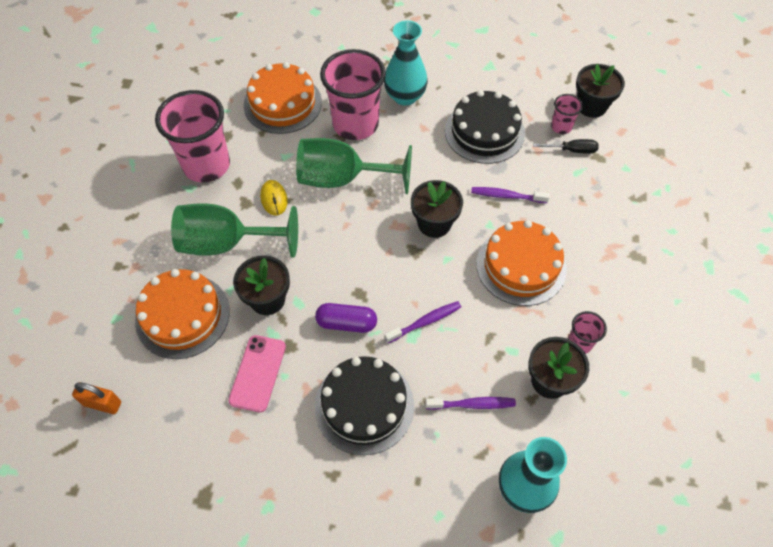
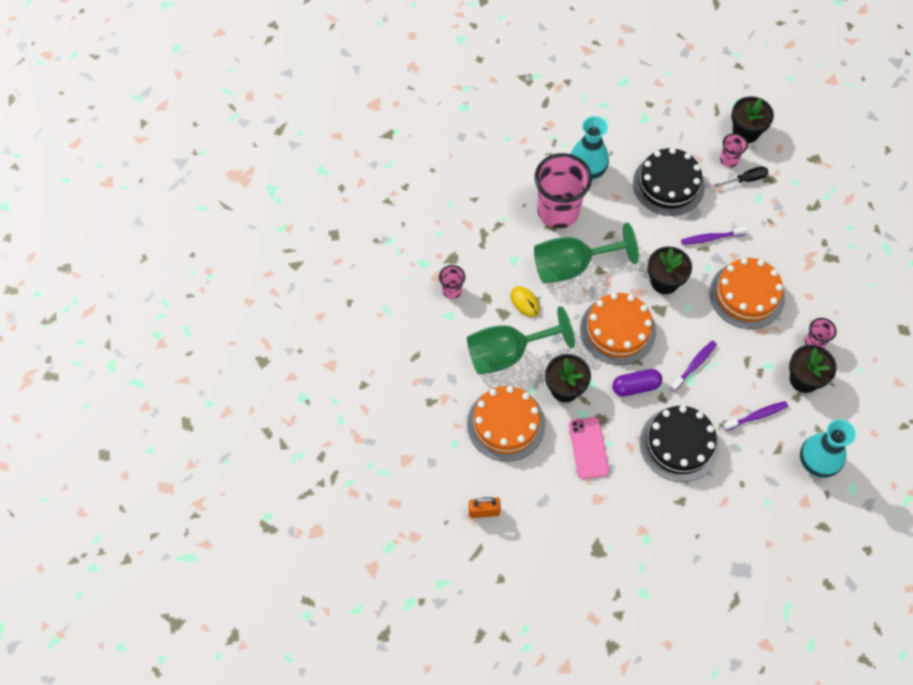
camera: 20 degrees left, 5 degrees up
pink cup [155,90,230,183] -> pink cup [439,265,465,299], size x0.46
orange cake [244,62,322,134] -> orange cake moved to [580,293,656,365]

